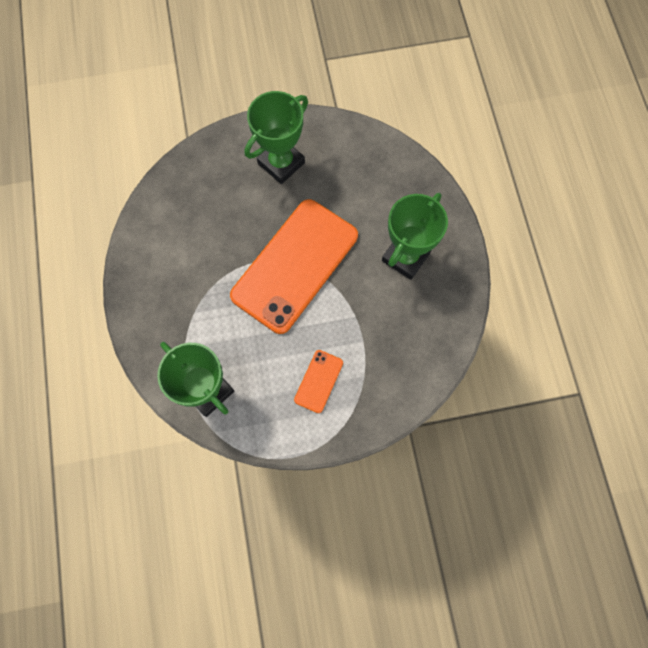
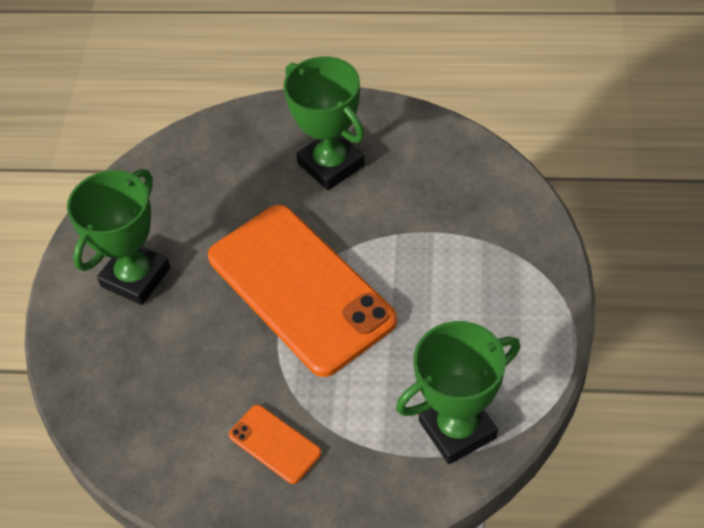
camera: 70 degrees left, 20 degrees down
green trophy [245,91,308,184] -> green trophy turned 60 degrees clockwise [67,169,171,305]
orange phone [294,350,343,413] -> orange phone moved to [229,405,322,484]

